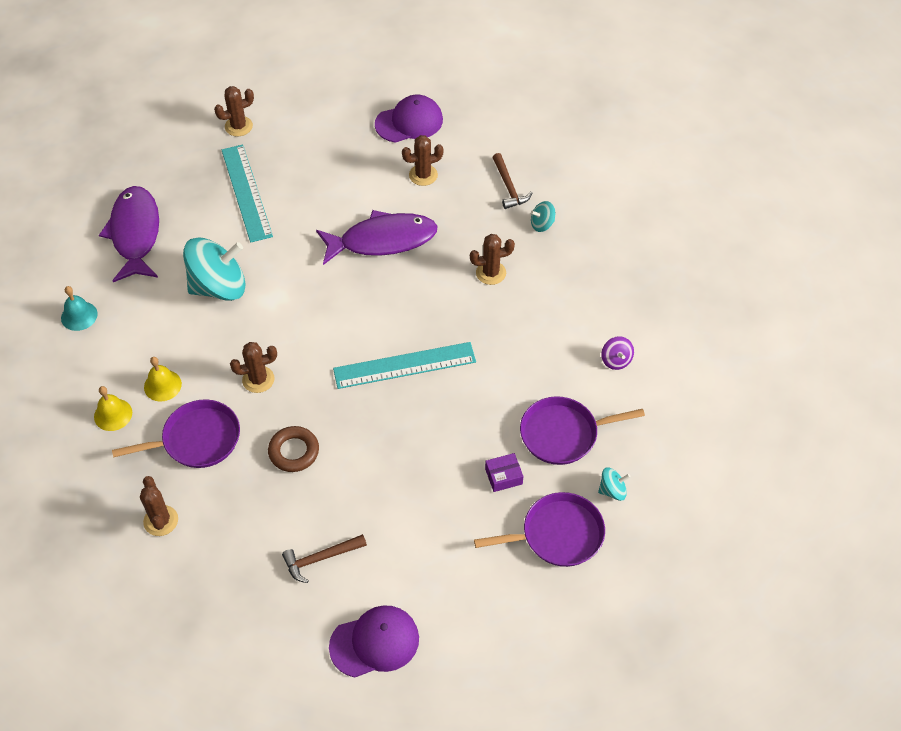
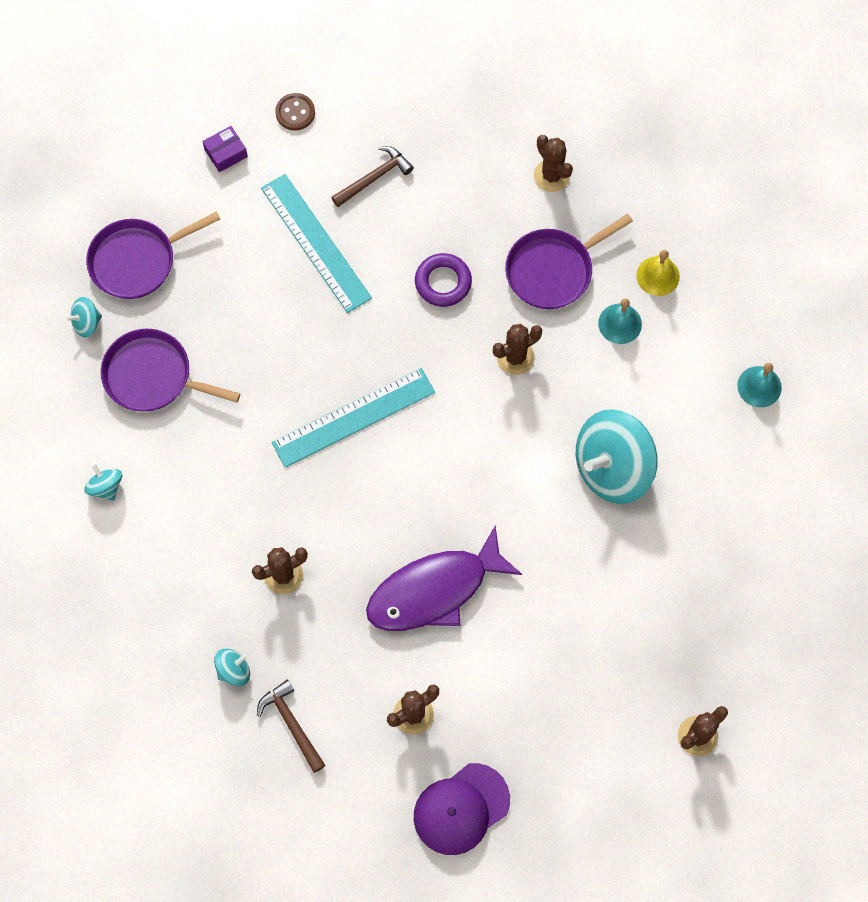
camera: 165 degrees right, 15 degrees up
purple fish [99,186,159,282] -> none
yellow bell [144,357,182,401] -> turquoise bell [598,298,642,344]
turquoise ruler [222,144,273,243] -> turquoise ruler moved to [261,174,372,313]
brown ring [268,426,319,472] -> purple ring [415,253,472,307]
purple cap [329,605,419,677] -> brown button [275,93,315,131]
purple box [485,453,523,492] -> purple box moved to [202,126,248,172]
purple pan [520,396,645,465] -> purple pan turned 135 degrees counterclockwise [100,329,240,412]
purple spinning top [601,336,634,370] -> turquoise spinning top [84,464,122,501]

